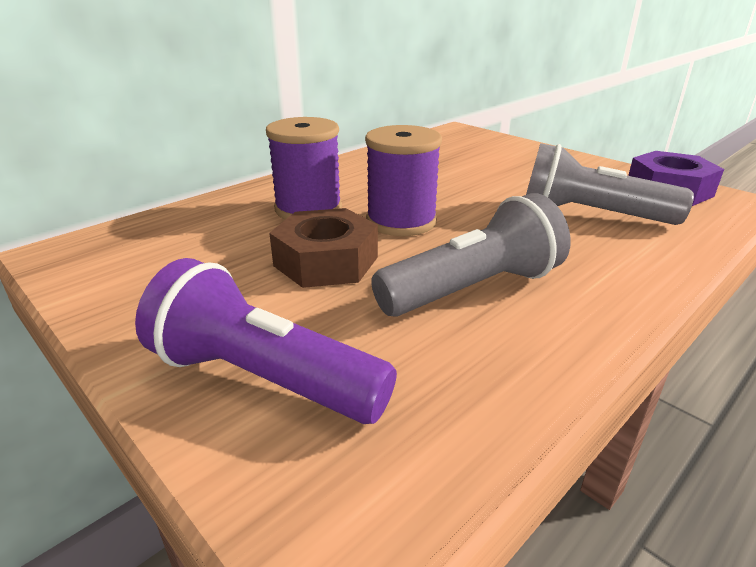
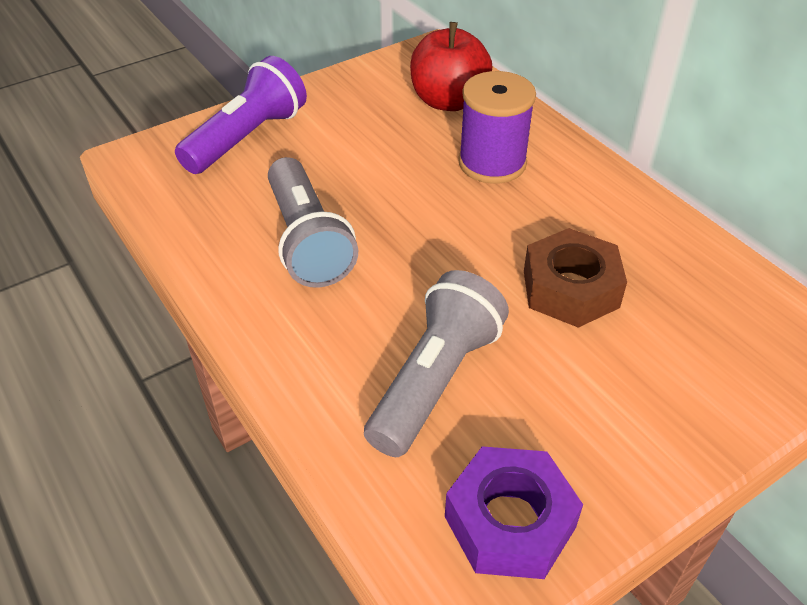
camera: 100 degrees right, 15 degrees up
brown nut [269,208,378,288] -> brown nut moved to [524,228,627,328]
purple spool [365,125,442,236] -> none
none -> red apple [410,22,492,111]

